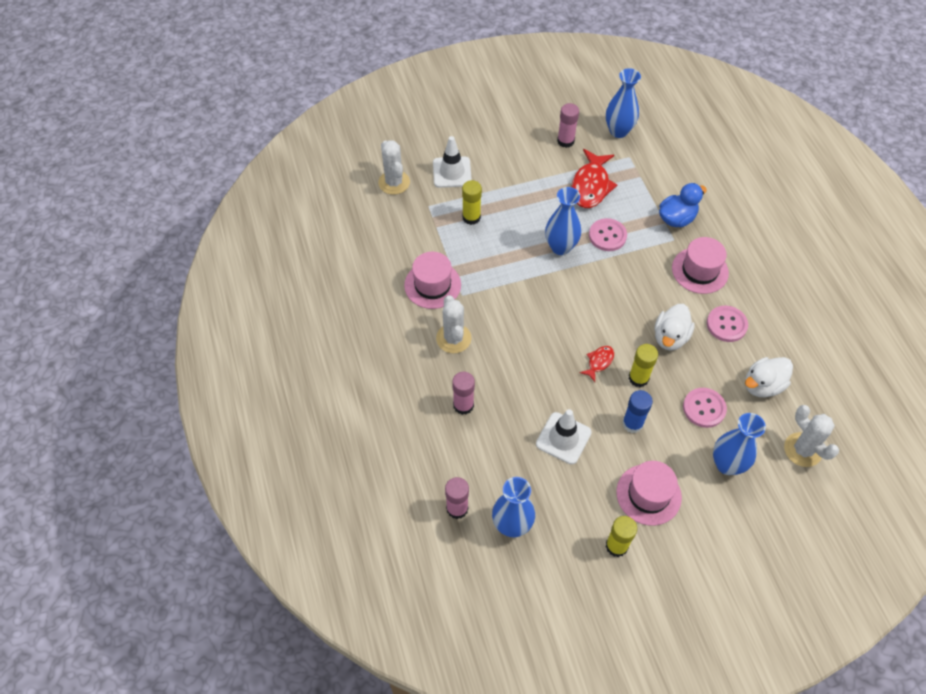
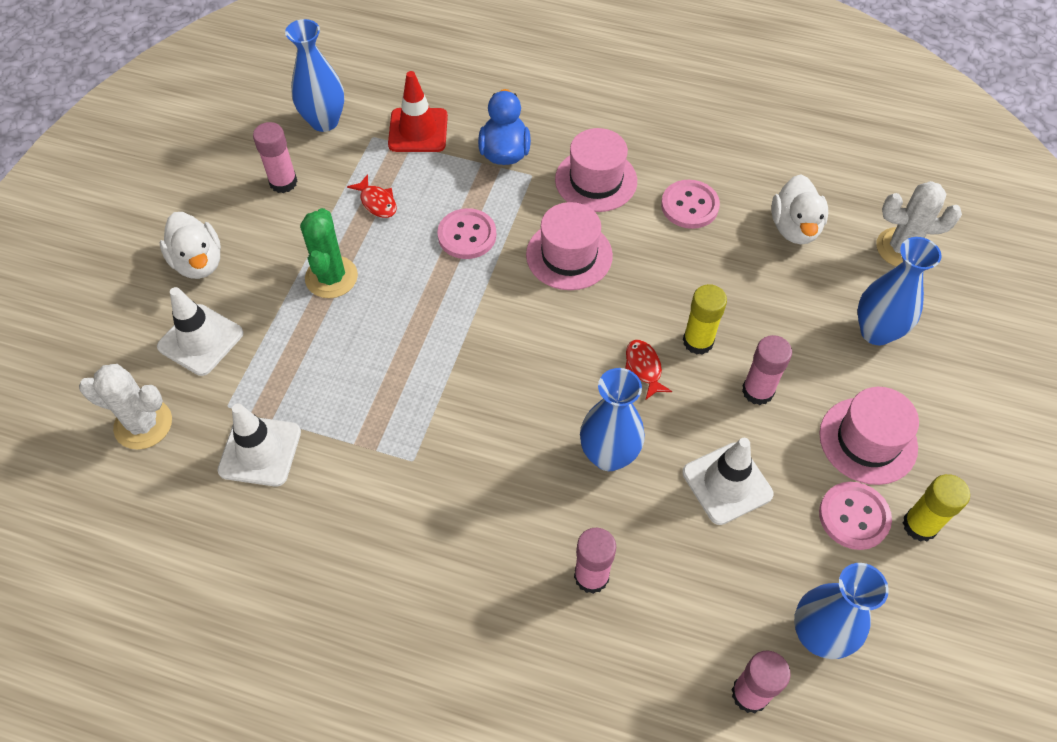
camera: 55 degrees left, 0 degrees up
pink hat [404,252,461,309] -> pink hat moved to [526,202,613,290]
white cactus [436,295,471,353] -> none
yellow glue stick [462,180,482,225] -> none
blue vase [545,187,581,255] -> blue vase moved to [580,368,645,471]
red fish [572,149,617,208] -> red fish [347,174,397,218], size x0.51
blue glue stick [622,390,653,433] -> pink glue stick [742,335,792,405]
white duck [654,304,695,351] -> white duck moved to [160,212,221,279]
pink button [683,388,727,428] -> pink button moved to [819,482,892,550]
none -> white traffic cone [217,404,301,487]
none -> green cactus [300,208,358,298]
none -> red traffic cone [388,71,448,152]

